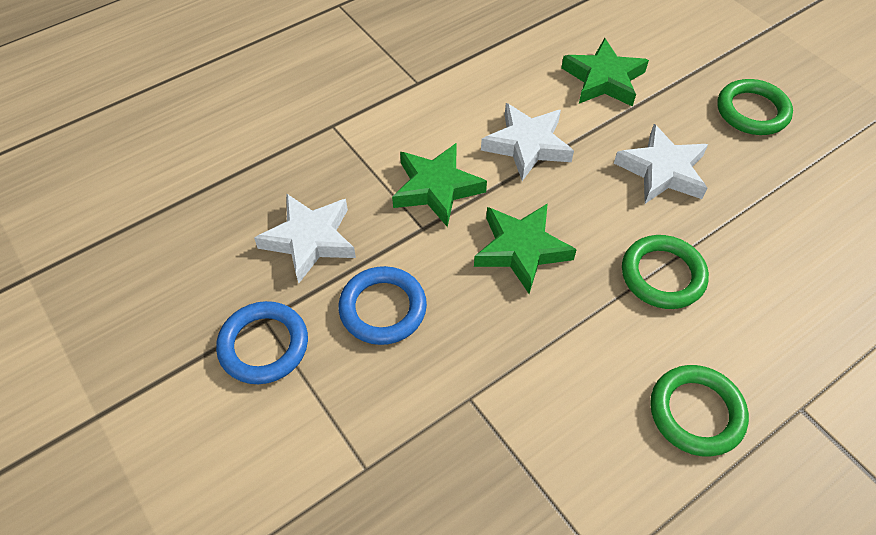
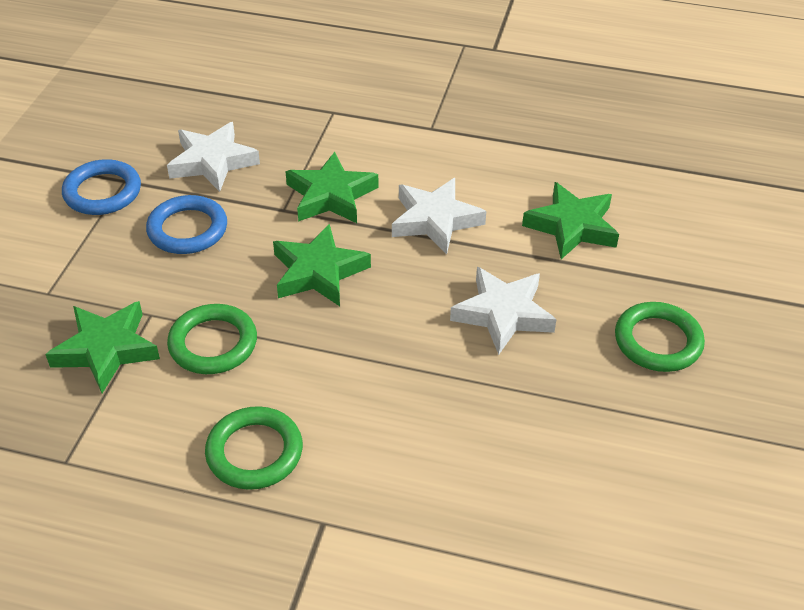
camera: 50 degrees right, 10 degrees down
green ring [622,235,709,309] -> green ring moved to [167,304,257,374]
none -> green star [45,301,160,393]

